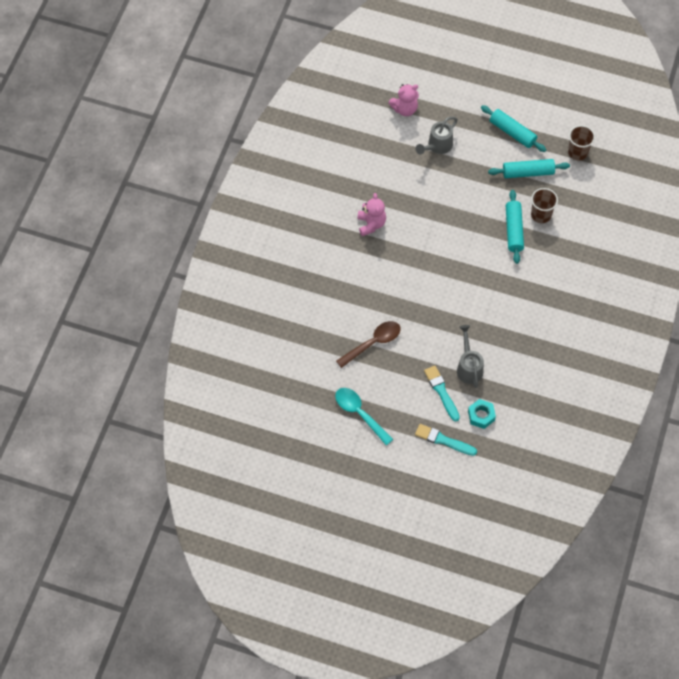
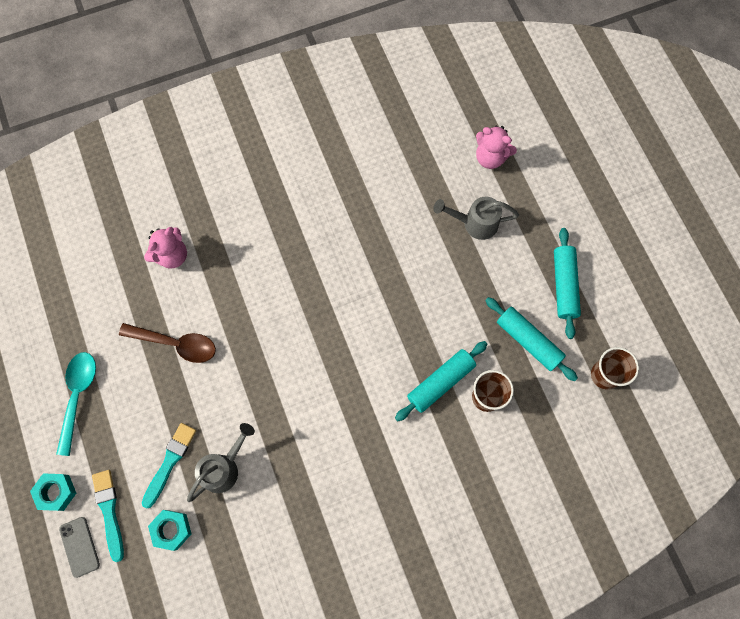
camera: 50 degrees right, 10 degrees up
pink teddy bear [357,193,386,236] -> pink teddy bear moved to [144,227,187,269]
none -> turquoise nut [30,473,76,511]
none -> grey phone [59,517,100,578]

